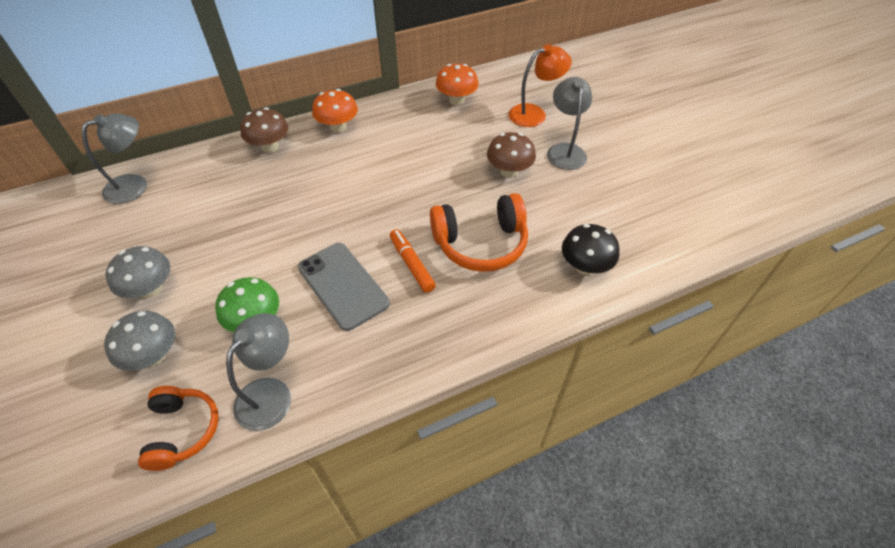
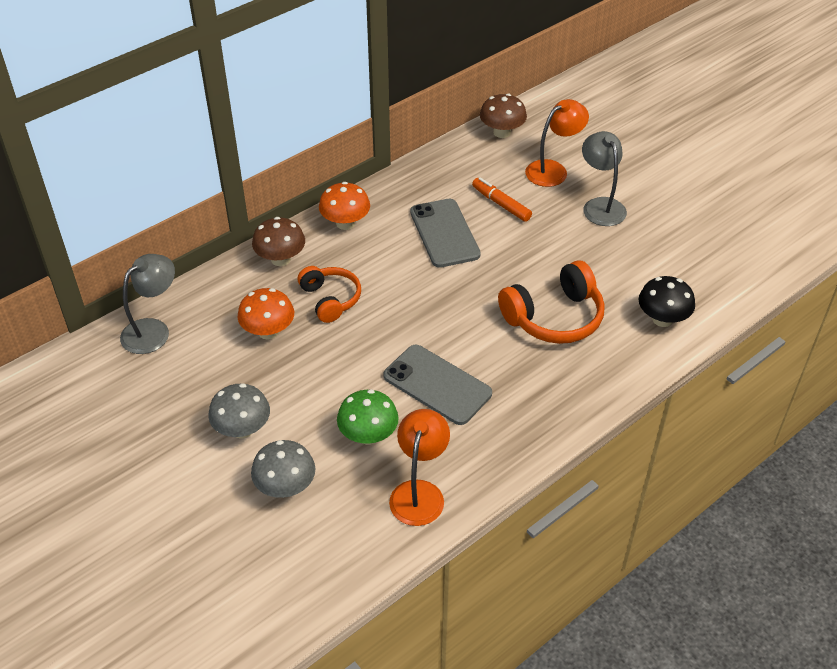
camera: 15 degrees left, 5 degrees down
orange headphones [138,386,219,471] -> orange headphones moved to [298,266,361,323]
grey lamp [226,313,291,431] -> orange lamp [389,409,450,526]
orange marker [390,229,436,293] -> orange marker moved to [472,177,532,222]
orange mushroom [436,64,479,105] -> orange mushroom moved to [238,288,294,340]
brown mushroom [487,132,536,178] -> brown mushroom moved to [480,94,527,138]
none -> grey phone [410,199,481,268]

